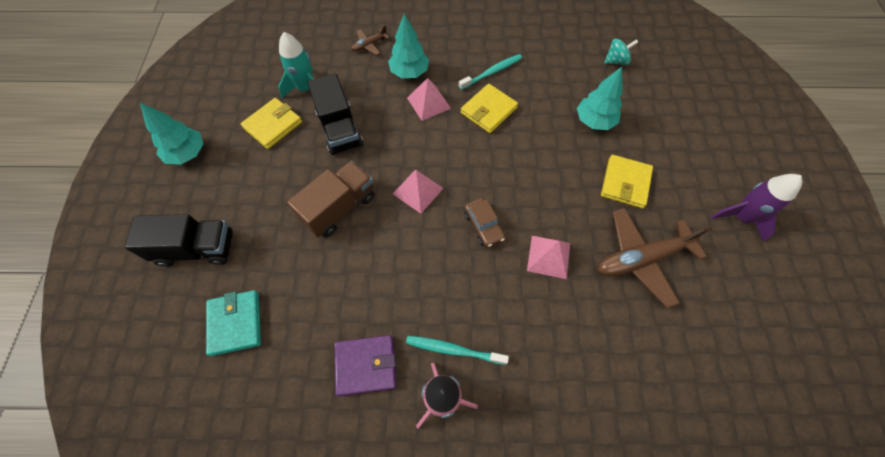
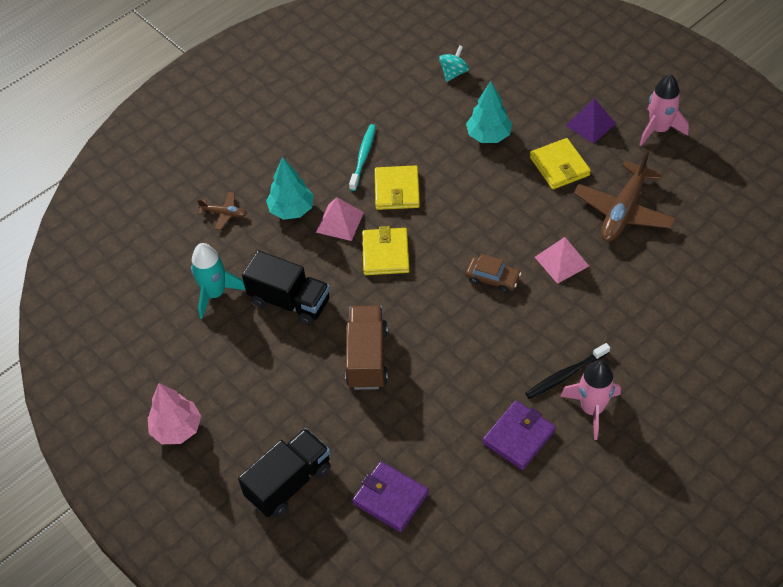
camera: 40 degrees left, 10 degrees down
turquoise tree [140,103,204,165] -> pink tree [148,383,201,444]
turquoise wallet [206,290,261,356] -> purple wallet [352,461,429,532]
yellow wallet [241,98,302,149] -> yellow wallet moved to [362,226,410,275]
brown plane [351,25,390,55] -> brown plane turned 90 degrees counterclockwise [197,192,247,230]
pink pyramid [393,169,444,214] -> none
turquoise toothbrush [406,336,509,365] -> black toothbrush [525,343,610,399]
purple rocket [711,174,802,242] -> pink rocket [639,74,689,146]
none -> purple pyramid [565,98,616,144]

